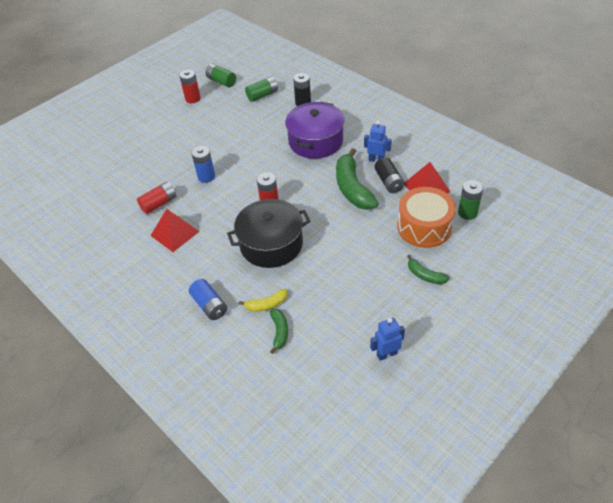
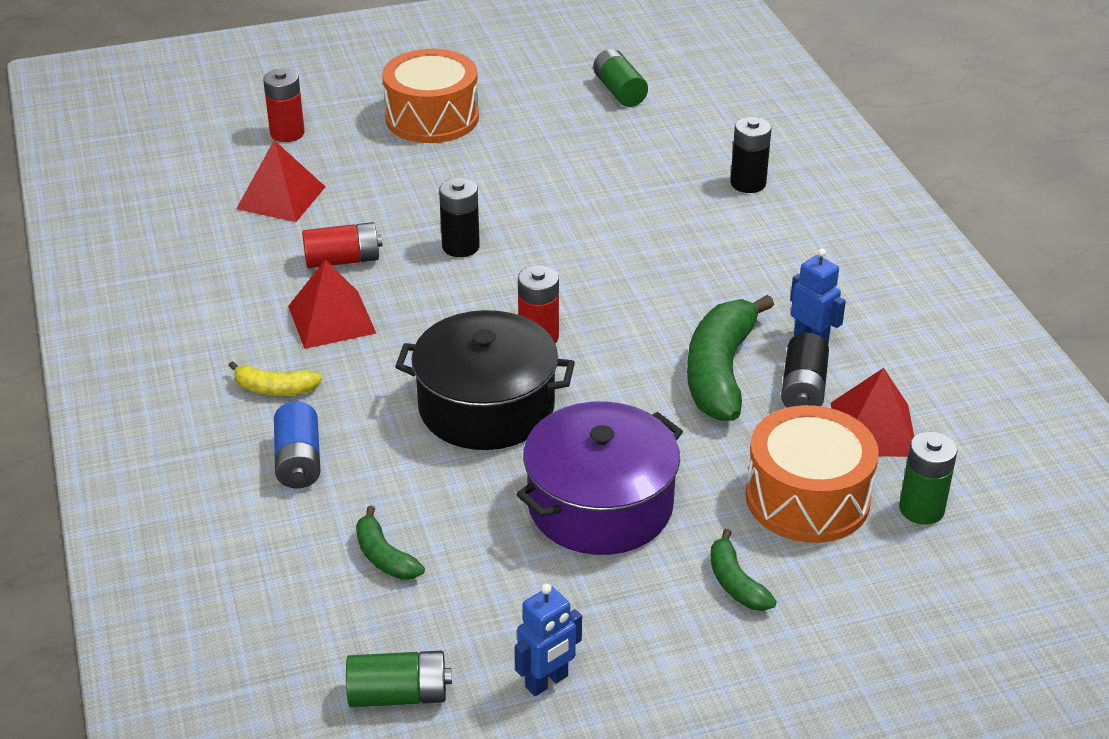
camera: 25 degrees right, 10 degrees down
red battery [179,69,201,103] -> red battery moved to [263,69,305,142]
blue battery [191,146,215,183] -> black battery [439,178,480,257]
yellow banana [239,289,288,312] -> yellow banana moved to [228,361,322,396]
green battery [245,76,278,102] -> green battery moved to [346,650,452,707]
green banana [270,308,288,354] -> green banana turned 120 degrees clockwise [356,506,425,580]
purple pot [285,102,344,159] -> purple pot moved to [516,402,683,555]
blue robot [370,318,405,361] -> blue robot turned 135 degrees clockwise [515,584,582,696]
none -> red pyramid [236,140,325,222]
none -> orange drum [382,49,479,143]

